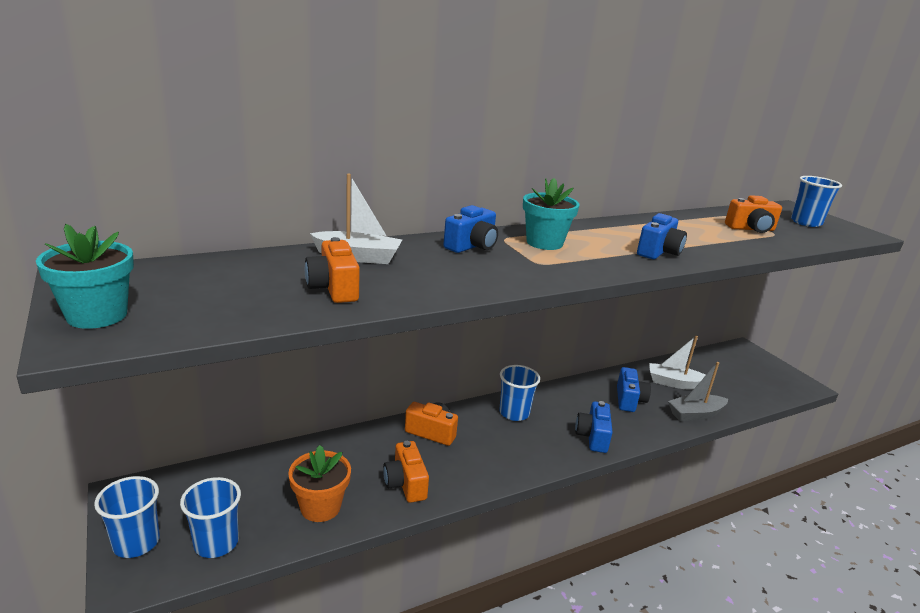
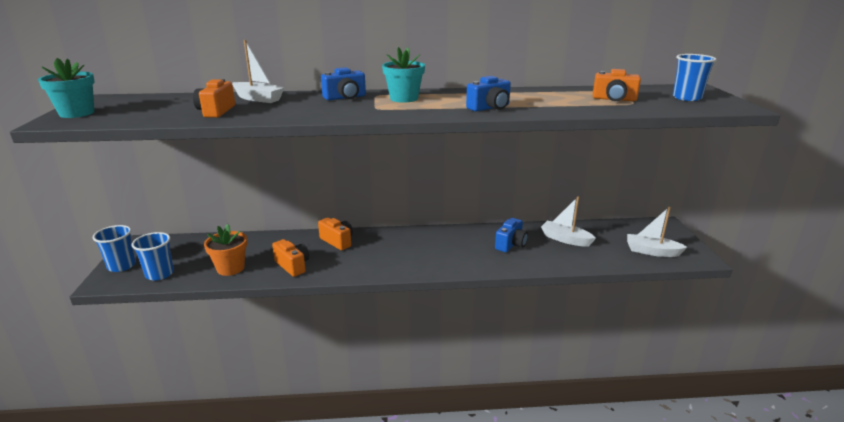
camera: 25 degrees right, 0 degrees up
orange camera [383,441,429,503] -> orange camera turned 135 degrees clockwise [272,239,309,277]
blue cup [499,365,540,421] -> none
blue camera [575,401,613,453] -> none
grey boat [668,362,728,421] -> none
none -> white boat [627,207,687,257]

